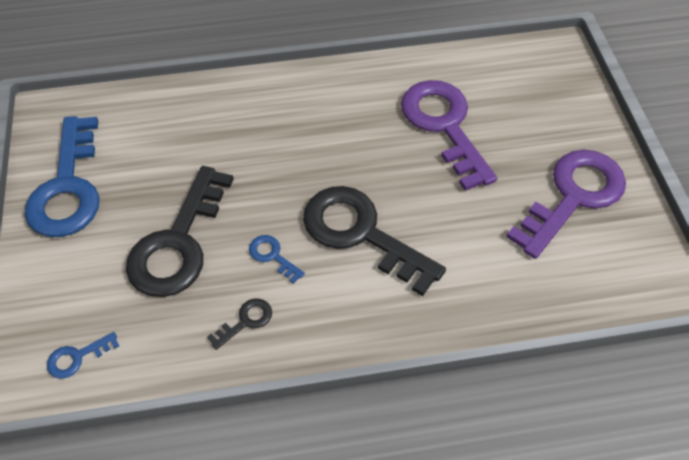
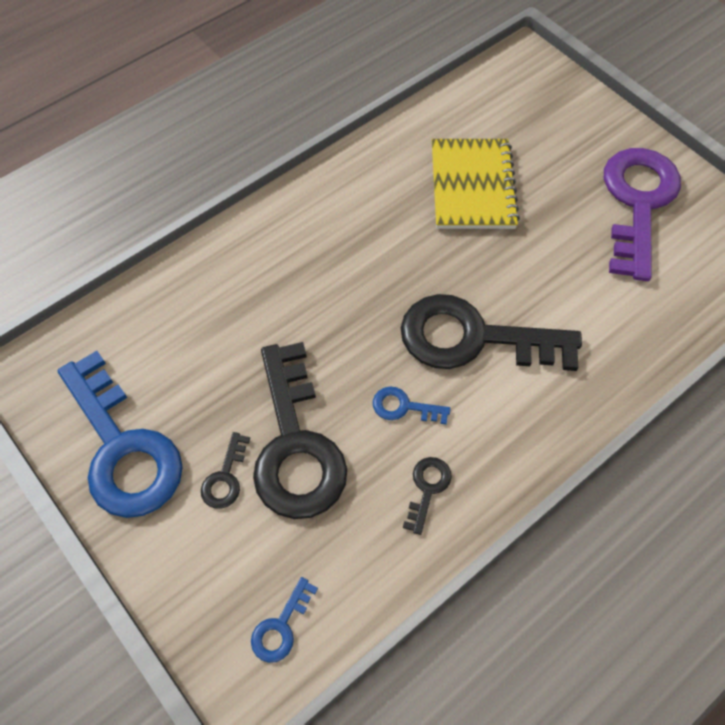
camera: 30 degrees left, 5 degrees up
purple key [401,80,497,191] -> yellow notebook [432,139,520,229]
none -> black key [201,432,250,509]

